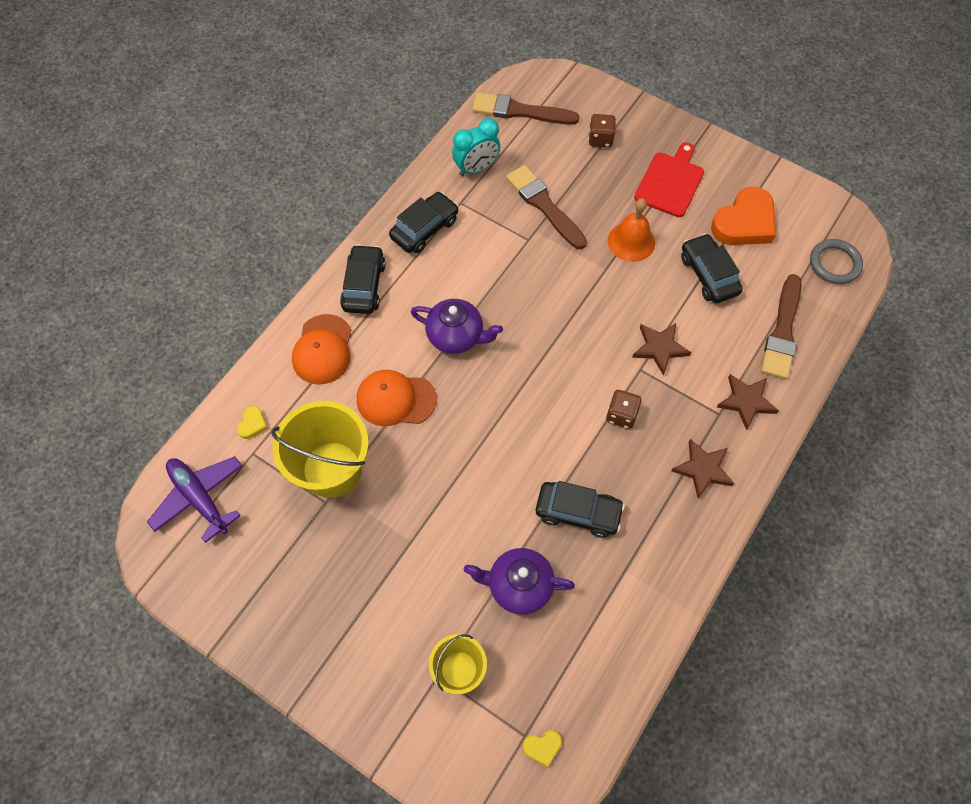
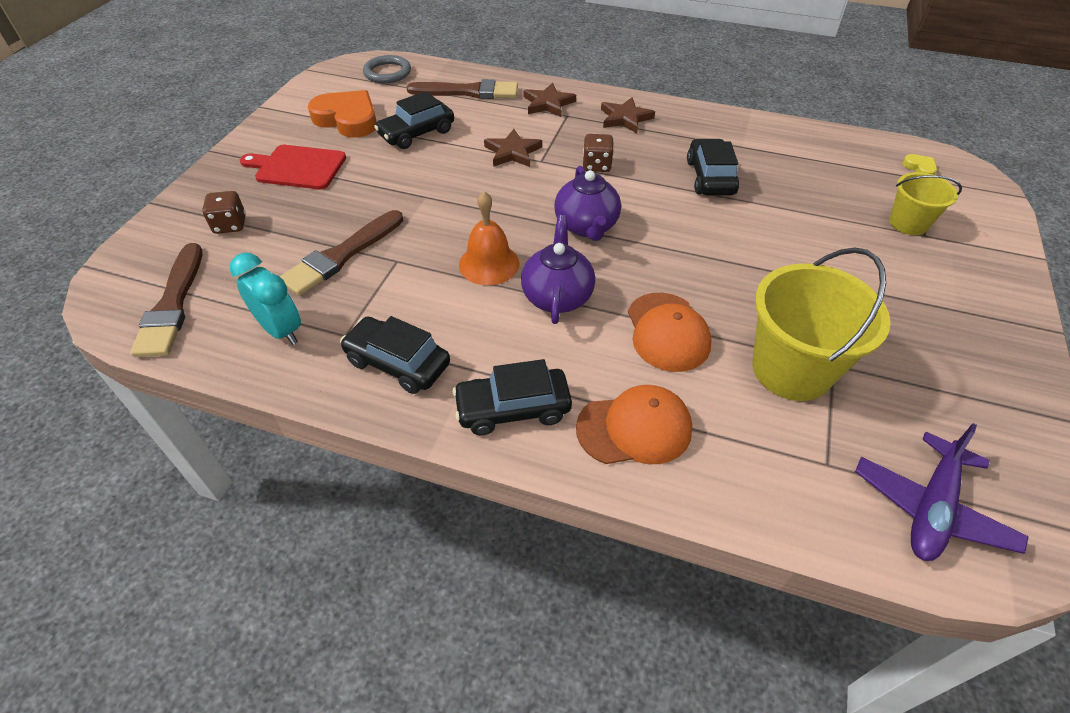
camera: 105 degrees left, 15 degrees down
yellow heart [237,406,268,439] -> none
purple teapot [464,548,575,614] -> purple teapot moved to [554,166,621,241]
orange bell [608,199,655,262] -> orange bell moved to [459,191,519,285]

